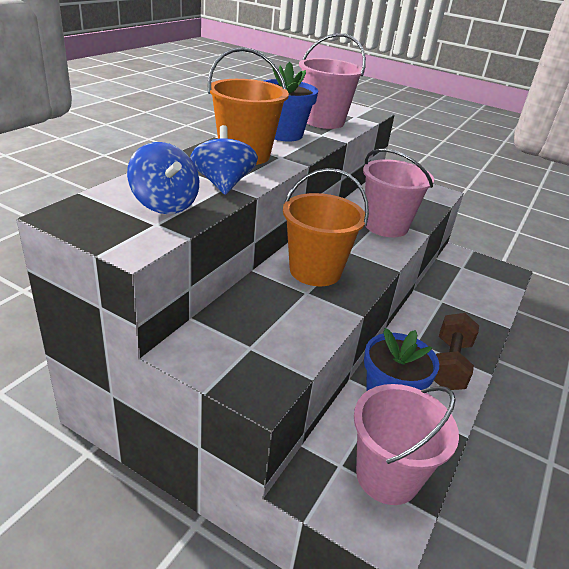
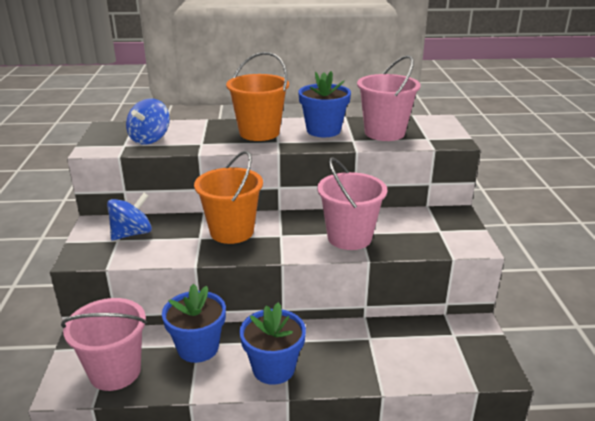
camera: 60 degrees right, 5 degrees down
blue spinning top [190,125,258,195] -> blue spinning top moved to [107,193,152,240]
brown dumbbell [434,313,479,390] -> blue flower pot [239,302,306,385]

